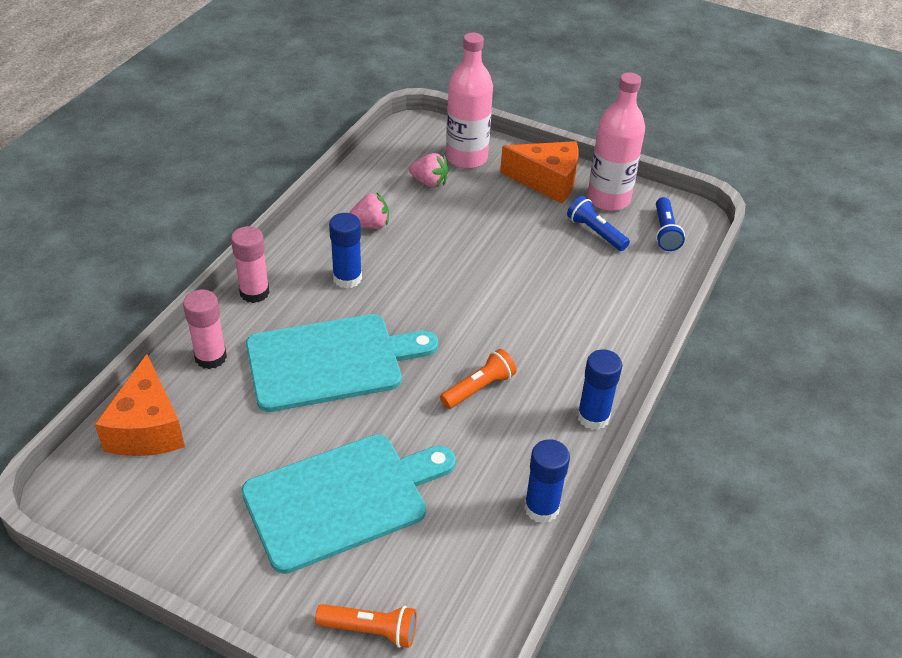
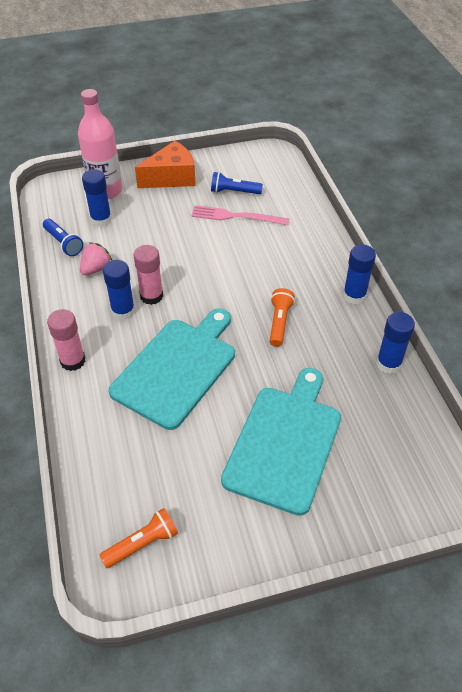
camera: 40 degrees left, 5 degrees up
orange cheese [95,354,185,456] -> none
pink glue stick [183,290,227,369] -> pink glue stick moved to [134,245,163,305]
orange flashlight [315,604,417,648] -> orange flashlight moved to [99,508,178,568]
pink strawberry [409,153,449,188] -> blue glue stick [82,169,112,226]
pink bottle [587,72,645,211] -> none
blue flashlight [656,197,685,251] -> blue flashlight moved to [43,219,83,256]
none -> pink fork [191,205,289,225]

